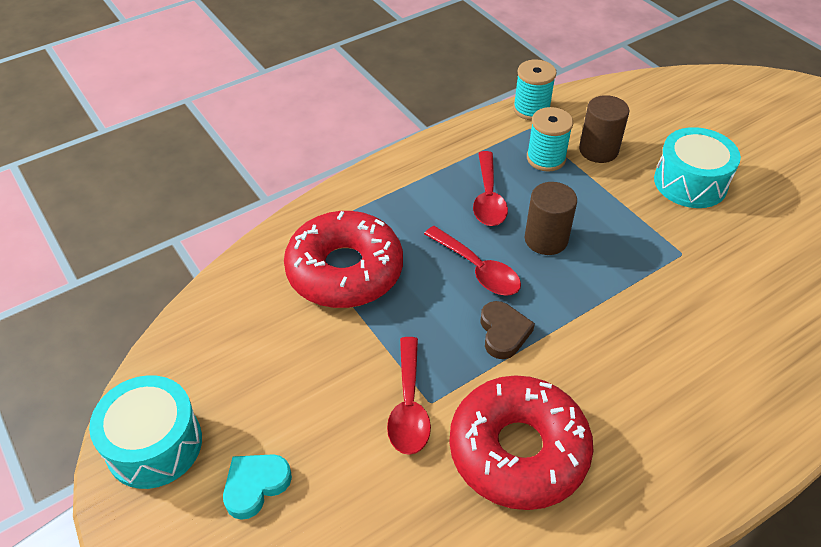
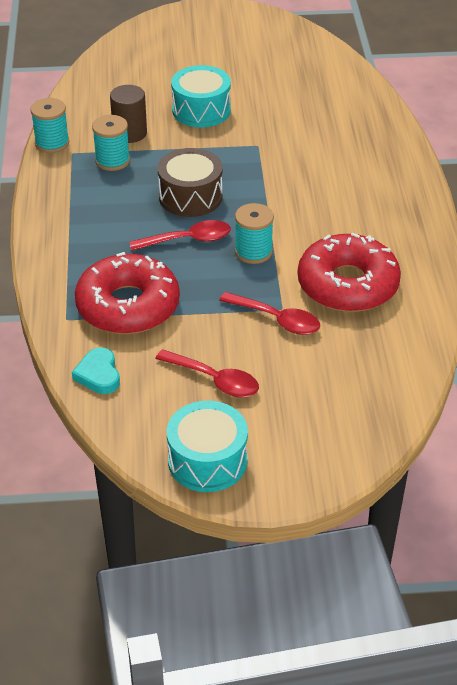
camera: 60 degrees left, 5 degrees down
turquoise heart [223,454,292,520] -> turquoise heart moved to [72,348,120,394]
red spoon [473,151,508,226] -> red spoon moved to [155,349,259,398]
brown heart [480,301,535,359] -> turquoise spool [235,203,274,264]
brown cylinder [525,182,577,255] -> brown drum [158,148,223,217]

